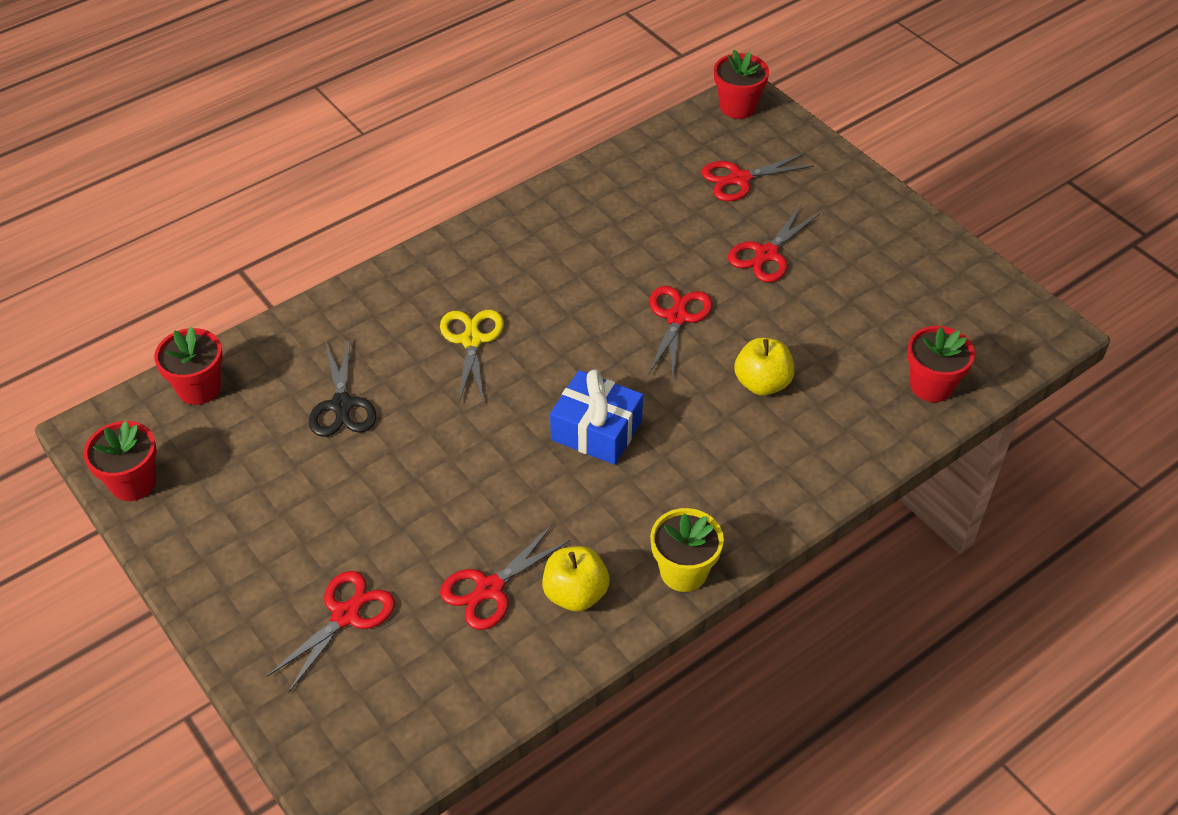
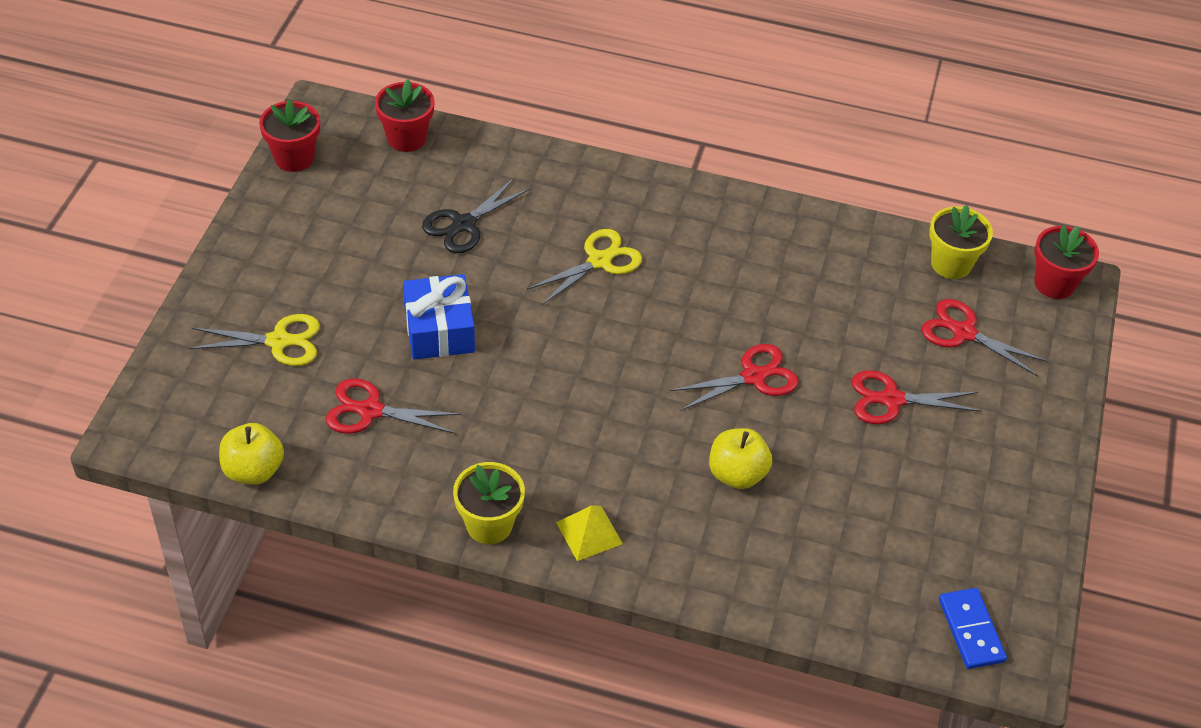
camera: 50 degrees right, 0 degrees up
red scissors [267,571,395,693] -> yellow scissors [189,314,320,366]
yellow apple [542,546,610,612] -> yellow apple moved to [219,423,284,485]
blue gift [550,369,643,465] -> blue gift moved to [403,274,475,360]
red flower pot [907,326,975,402] -> none
none -> yellow pyramid [556,505,623,561]
none -> yellow flower pot [929,205,993,279]
none -> blue domino [939,588,1007,669]

